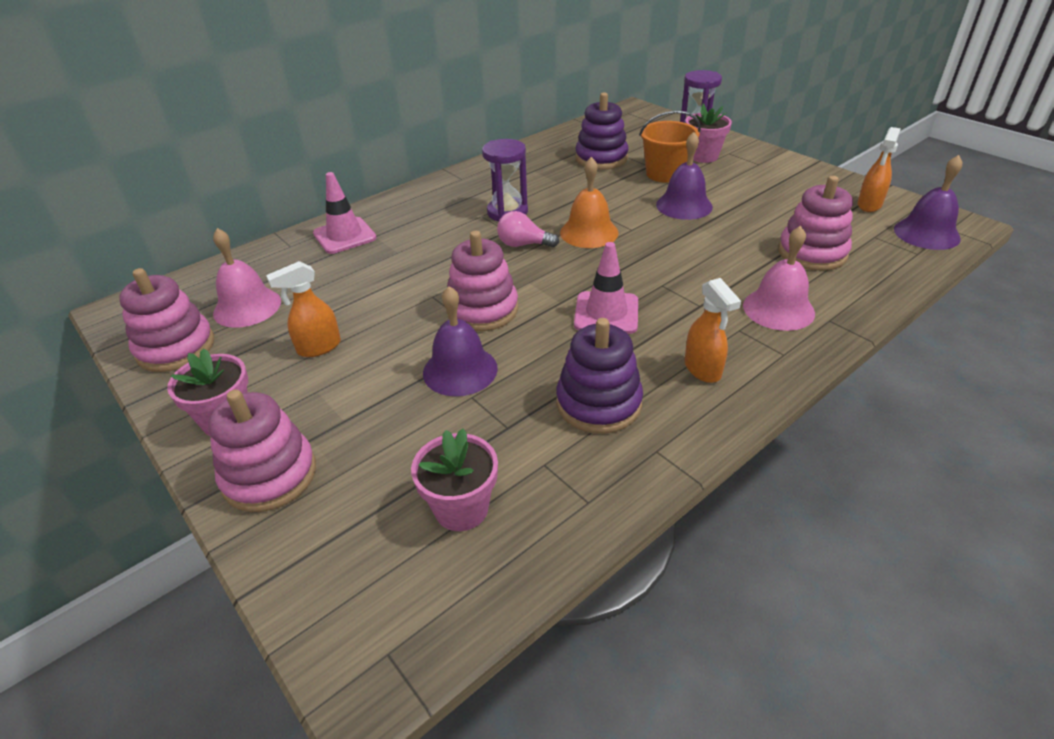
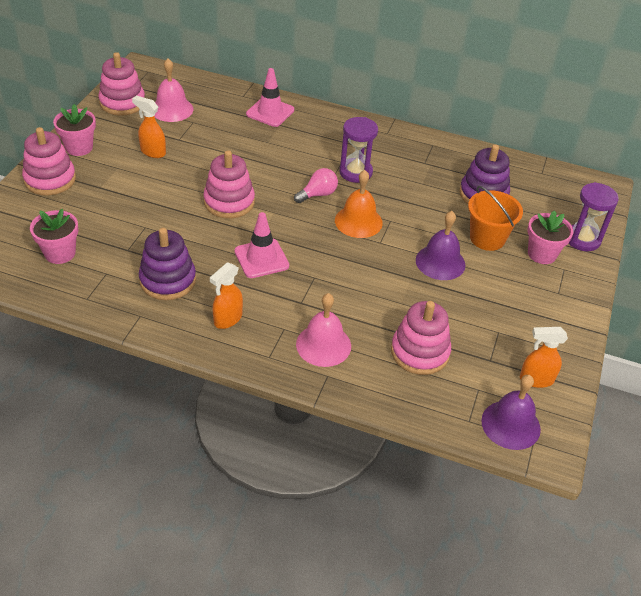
camera: 55 degrees right, 5 degrees up
purple bell [423,286,498,396] -> none
pink light bulb [497,211,559,247] -> pink light bulb turned 75 degrees clockwise [294,168,338,203]

